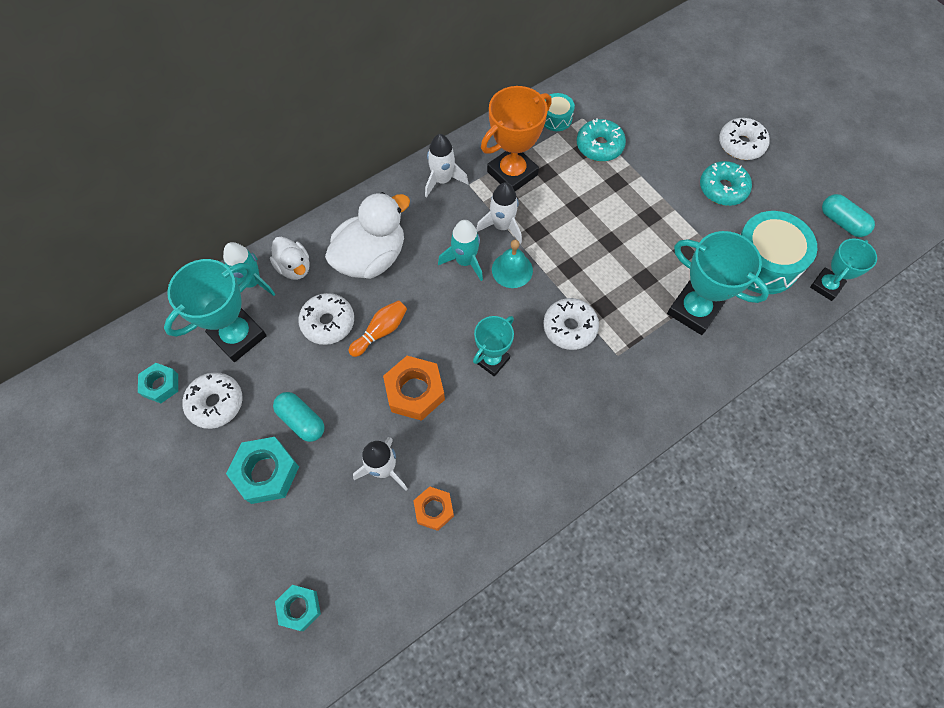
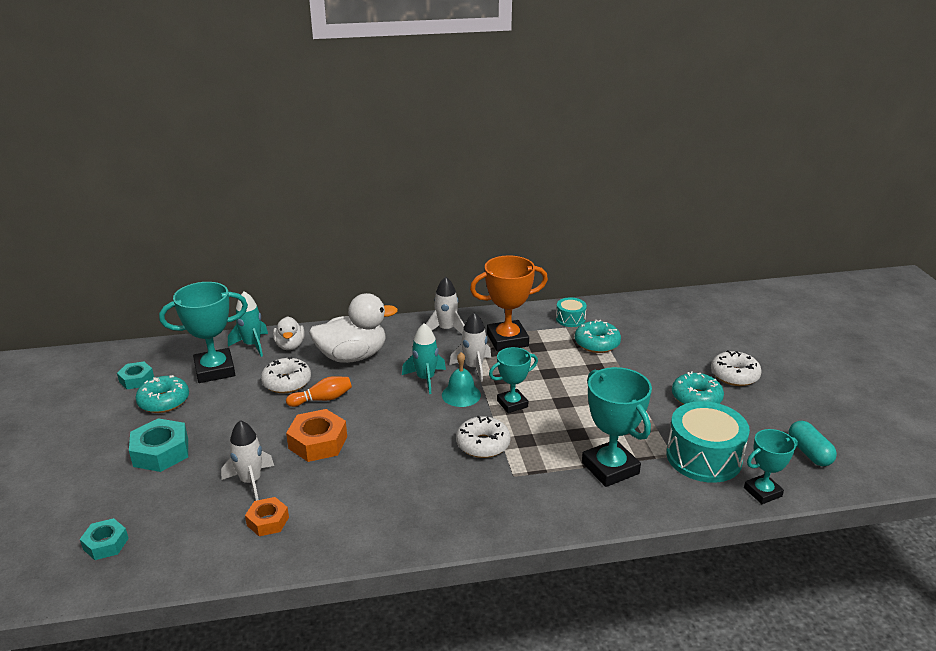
camera: 25 degrees right, 35 degrees down
white donut [183,373,243,429] -> turquoise donut [135,375,189,413]
turquoise capsule [273,392,324,442] -> none
turquoise trophy [473,316,514,377] -> turquoise trophy moved to [489,347,538,413]

